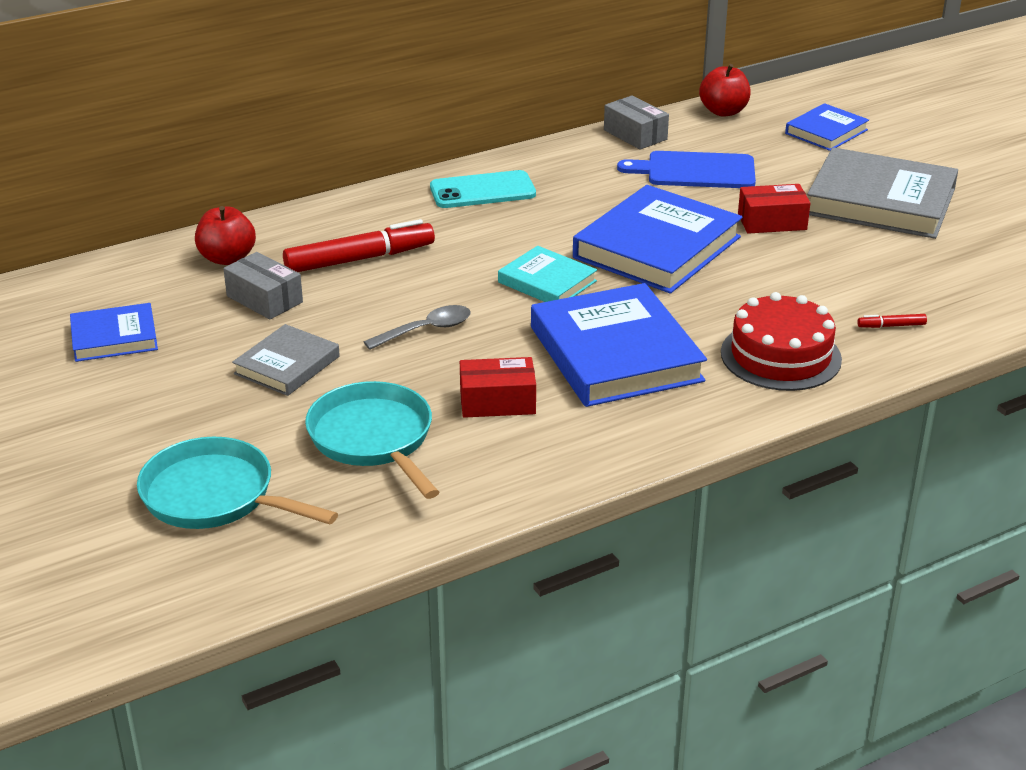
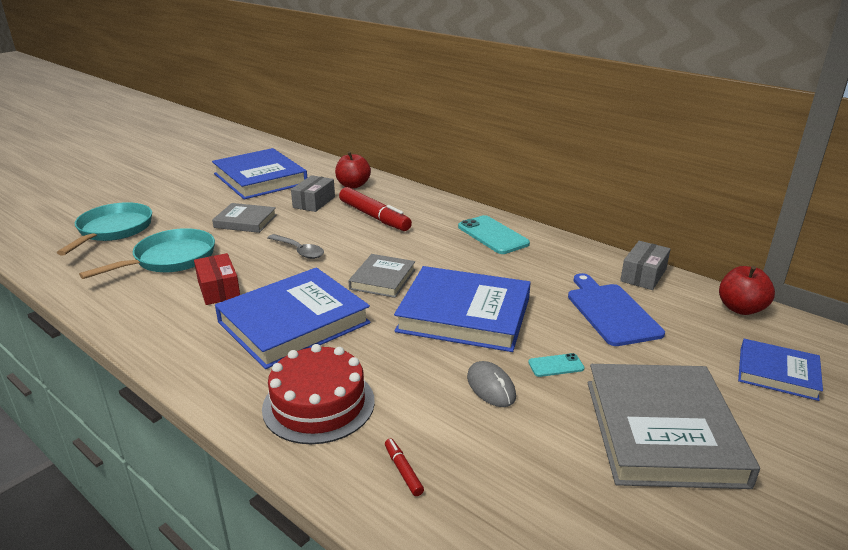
camera: 70 degrees right, 5 degrees down
blue book [70,303,158,362] -> blue book [212,148,307,199], size x1.84
turquoise book [498,246,597,302] -> grey book [349,254,415,298]
red box [738,184,810,234] -> turquoise phone [528,353,585,377]
none -> grey mouse [467,361,516,407]

